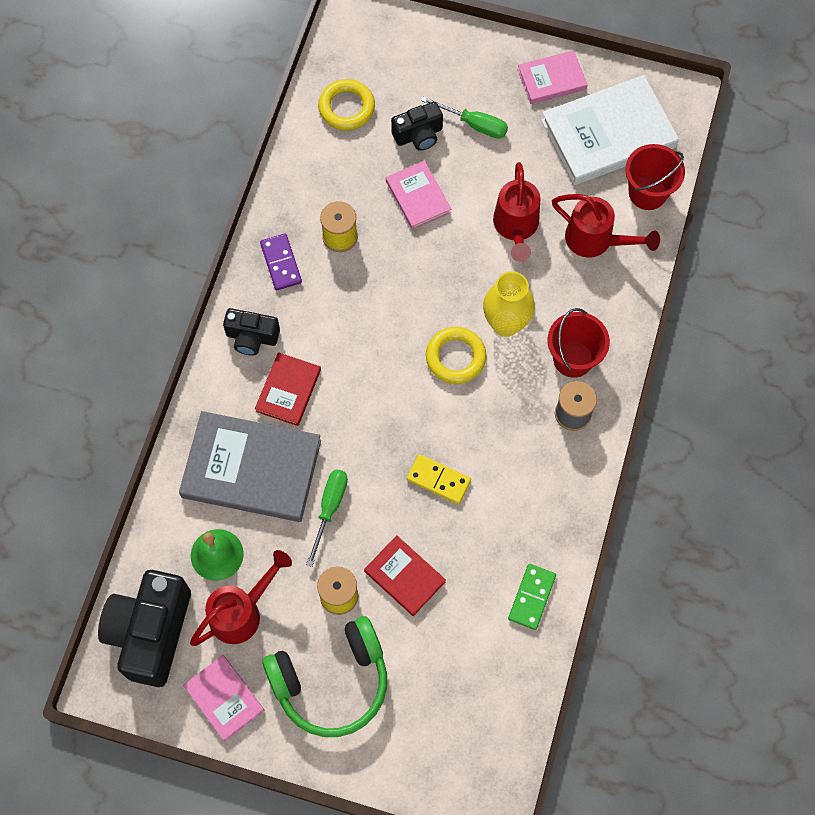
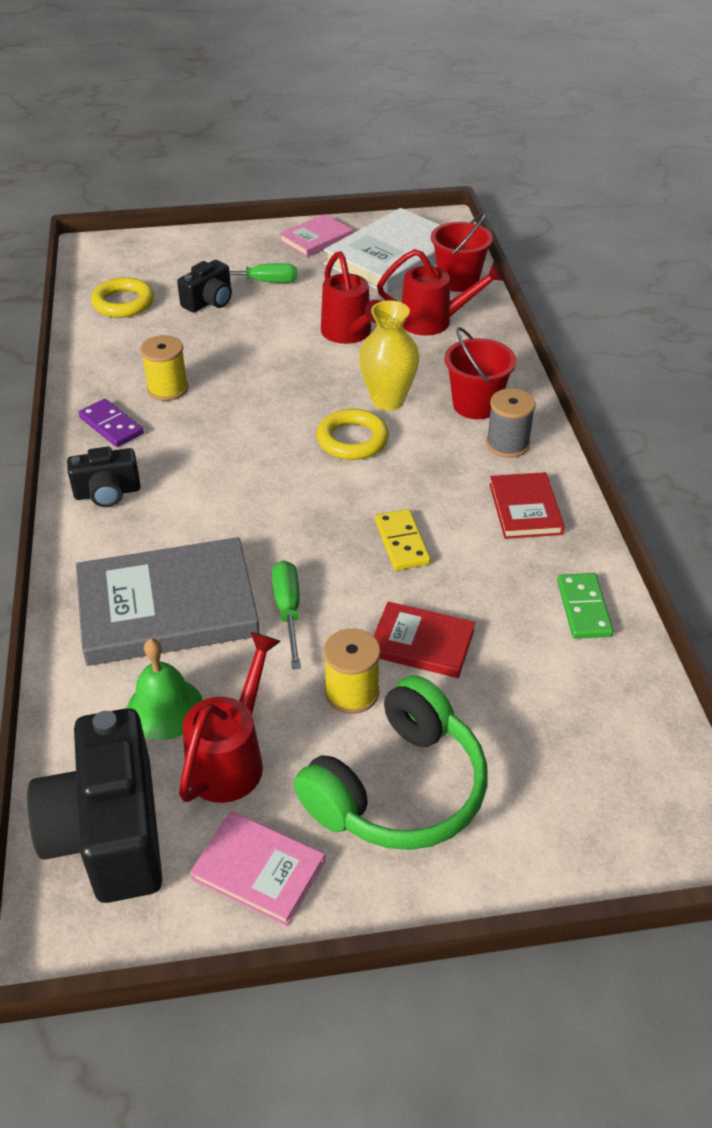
camera: 25 degrees left, 25 degrees down
red book [255,352,321,426] -> red book moved to [489,472,565,539]
pink book [386,160,451,230] -> none
yellow domino [407,454,471,504] -> yellow domino turned 75 degrees clockwise [375,509,431,570]

